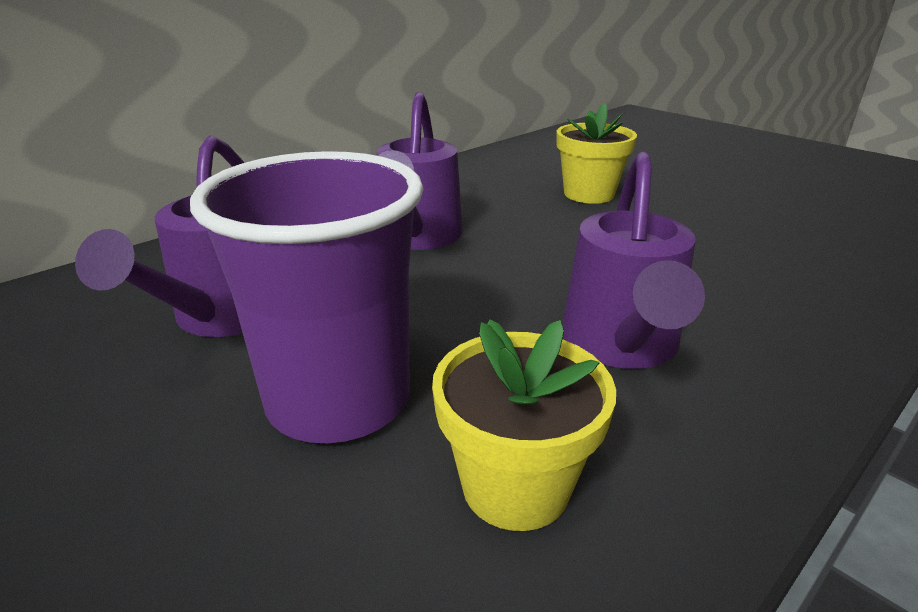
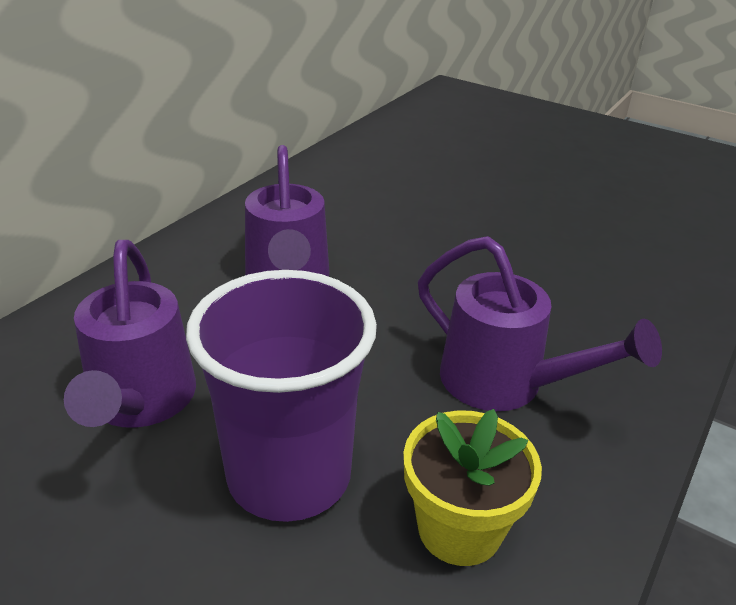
camera: 15 degrees left, 5 degrees up
yellow flower pot [556,103,637,204] -> none
purple watering can [562,152,705,369] -> purple watering can turned 45 degrees counterclockwise [418,236,662,411]

